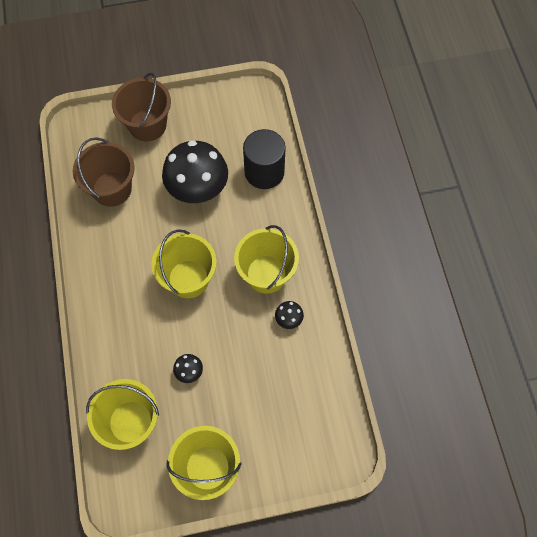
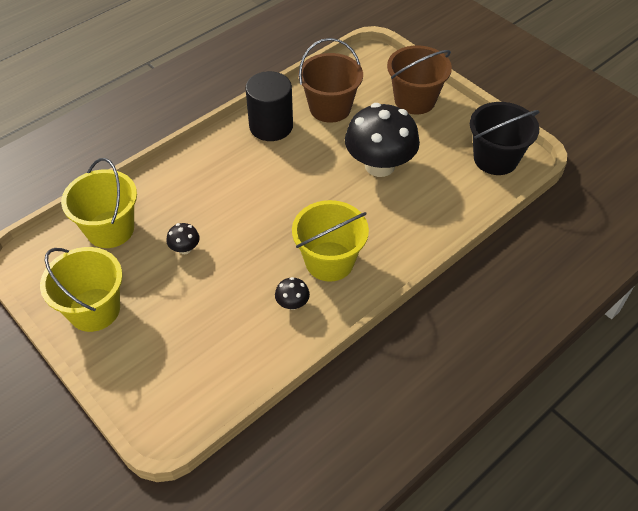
camera: 60 degrees right, 15 degrees down
yellow bucket [151,229,217,298] -> none
black cylinder [243,129,286,189] -> black cylinder moved to [245,71,293,141]
none -> black bucket [470,102,539,175]

